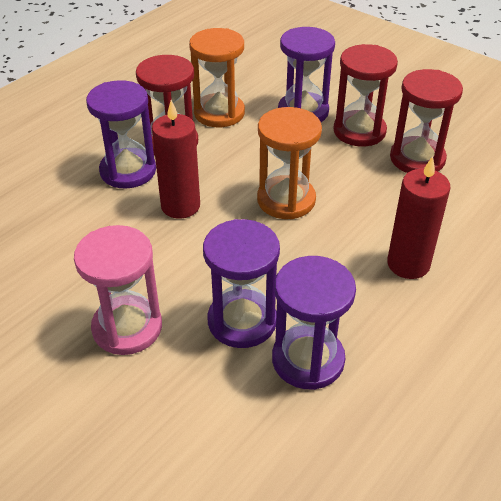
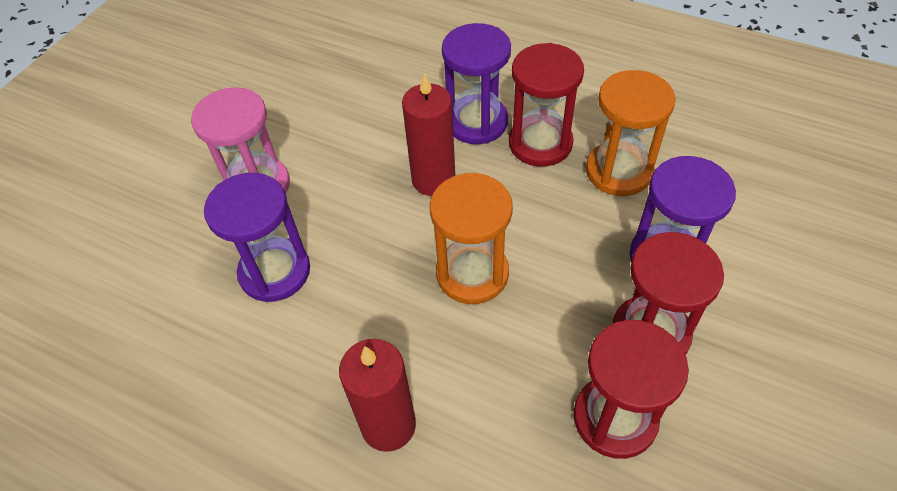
camera: 80 degrees right, 10 degrees up
purple hourglass [272,256,356,390] -> none

